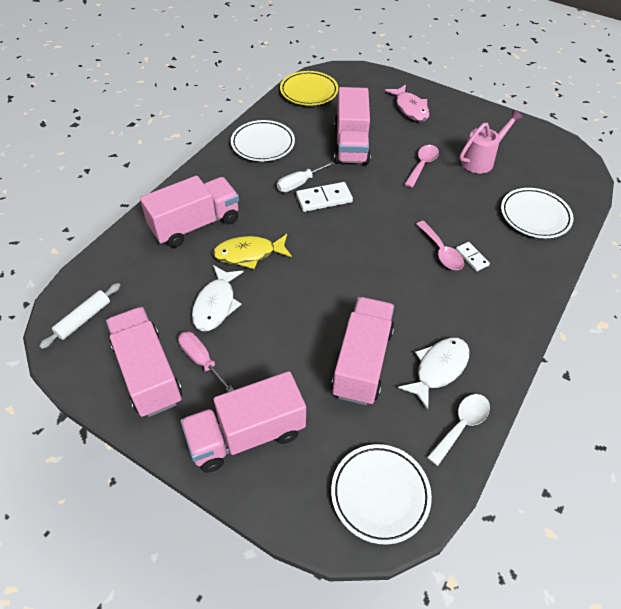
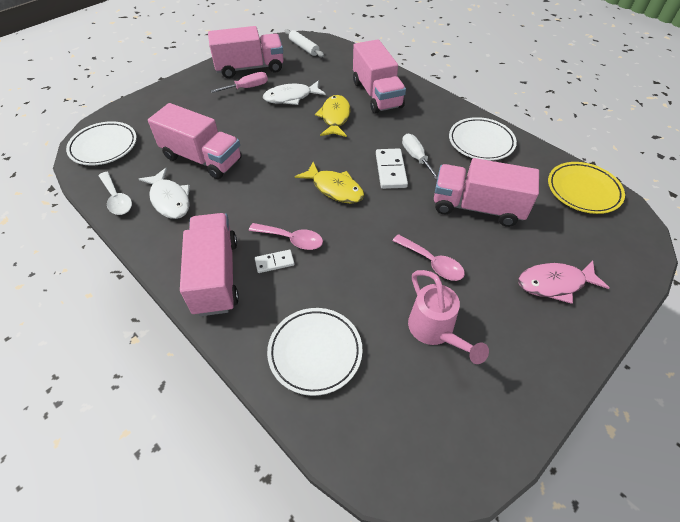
camera: 105 degrees right, 0 degrees up
pink truck [180,371,306,473] -> pink truck moved to [180,213,239,316]
white fish [192,265,243,331] -> white fish turned 45 degrees counterclockwise [263,80,326,105]
pink spoon [416,221,464,270] -> pink spoon turned 150 degrees counterclockwise [249,223,323,250]
none -> yellow fish [295,162,364,203]

